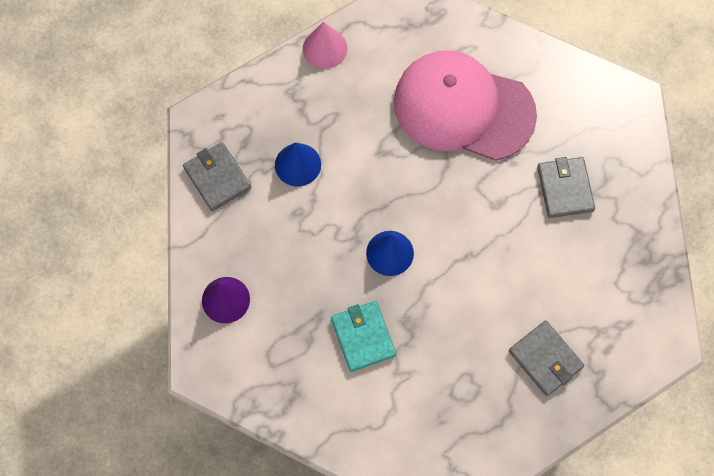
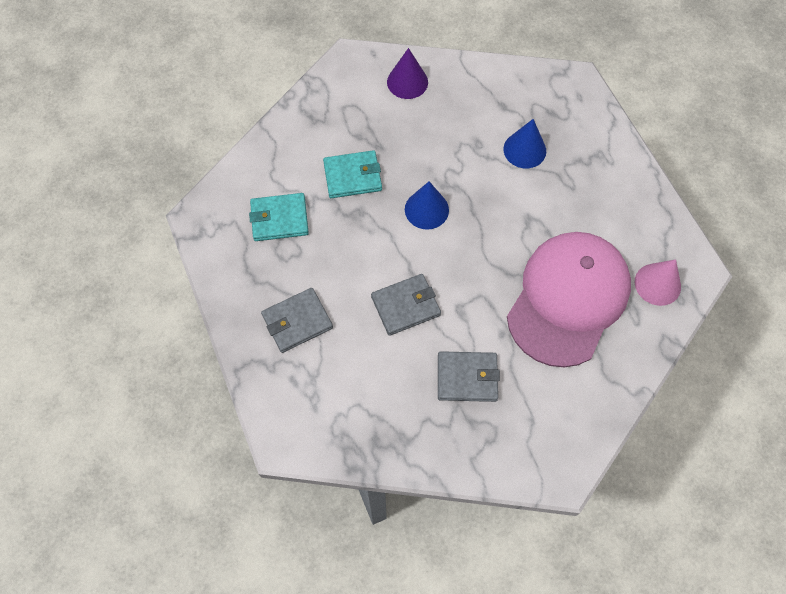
camera: 100 degrees right, 5 degrees down
grey wallet [183,142,251,211] -> grey wallet moved to [371,274,441,336]
pink cone [303,22,347,69] -> pink cone moved to [635,259,681,306]
none -> turquoise wallet [249,193,309,241]

